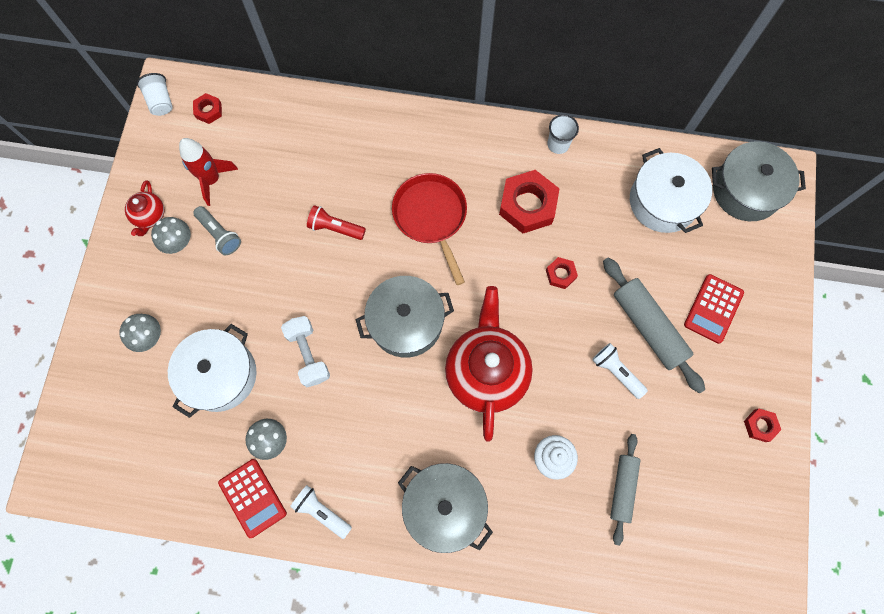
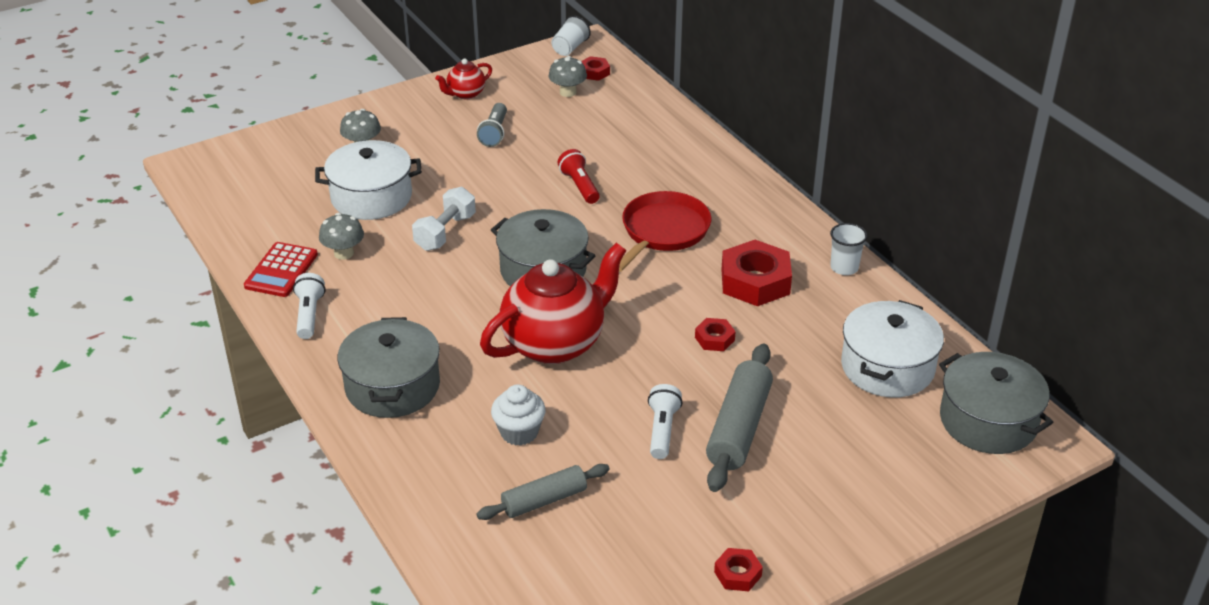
camera: 50 degrees right, 35 degrees down
grey mushroom [151,217,191,254] -> grey mushroom moved to [548,56,587,97]
red rocket [179,138,238,206] -> none
red calculator [684,274,744,344] -> none

